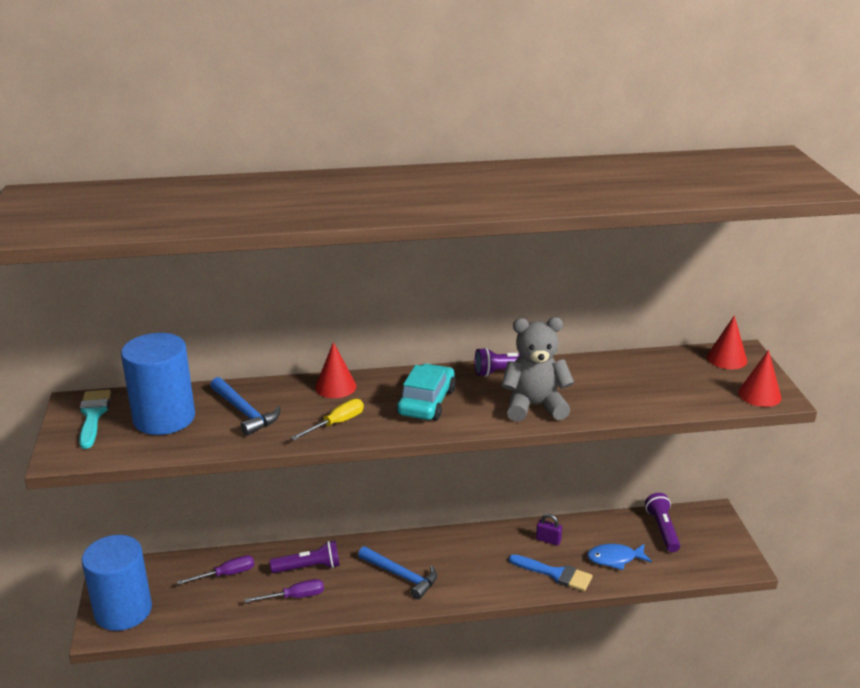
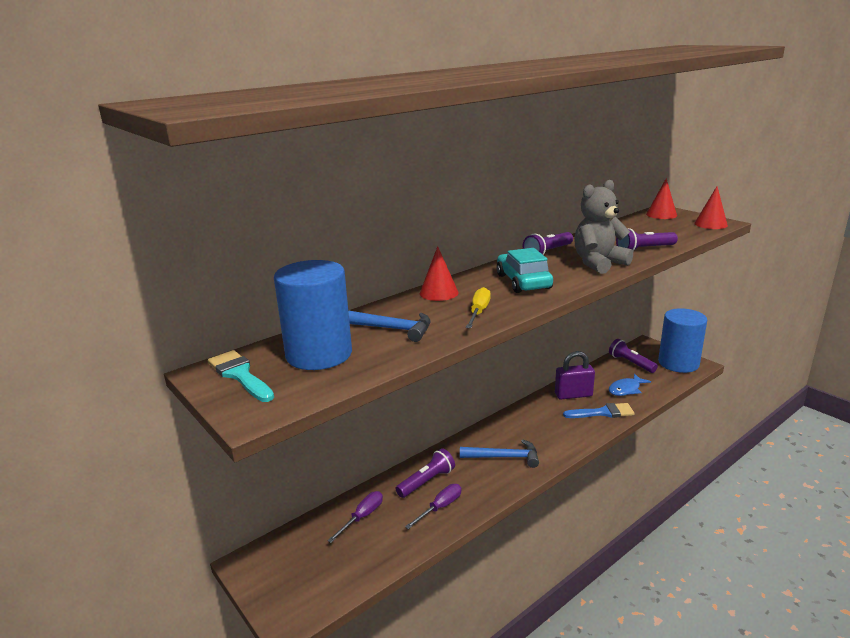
camera: 30 degrees left, 5 degrees down
blue cylinder [82,535,152,631] -> blue cylinder moved to [658,308,707,373]
purple padlock [536,514,562,546] -> purple padlock [555,351,595,400], size x1.84
none -> purple flashlight [616,228,678,251]

